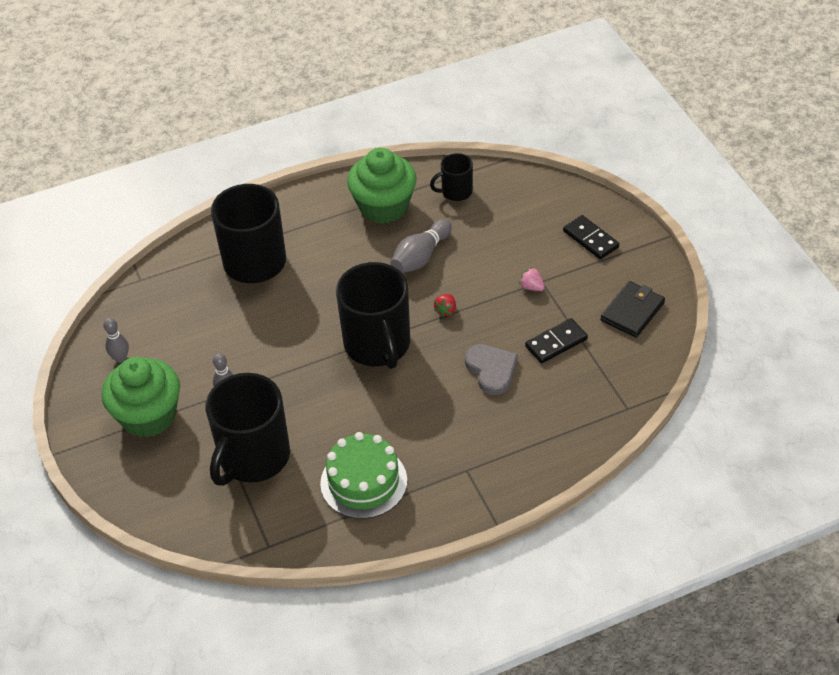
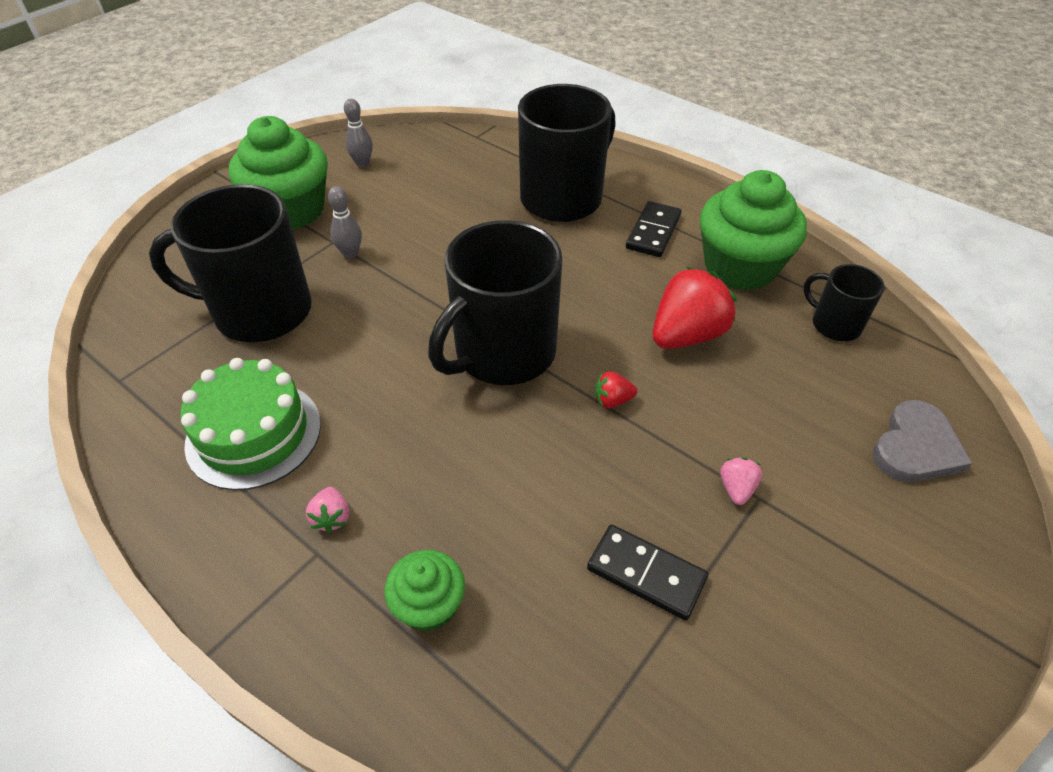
camera: 60 degrees right, 0 degrees up
grey bowling pin [390,219,452,273] -> red strawberry [653,267,737,349]
grey heart [465,344,518,395] -> grey heart moved to [873,400,972,482]
black domino [563,215,619,259] -> black domino moved to [626,201,682,257]
black wallet [600,281,665,338] -> none
none -> pink strawberry [306,487,349,533]
none -> green cupcake [384,550,465,632]

